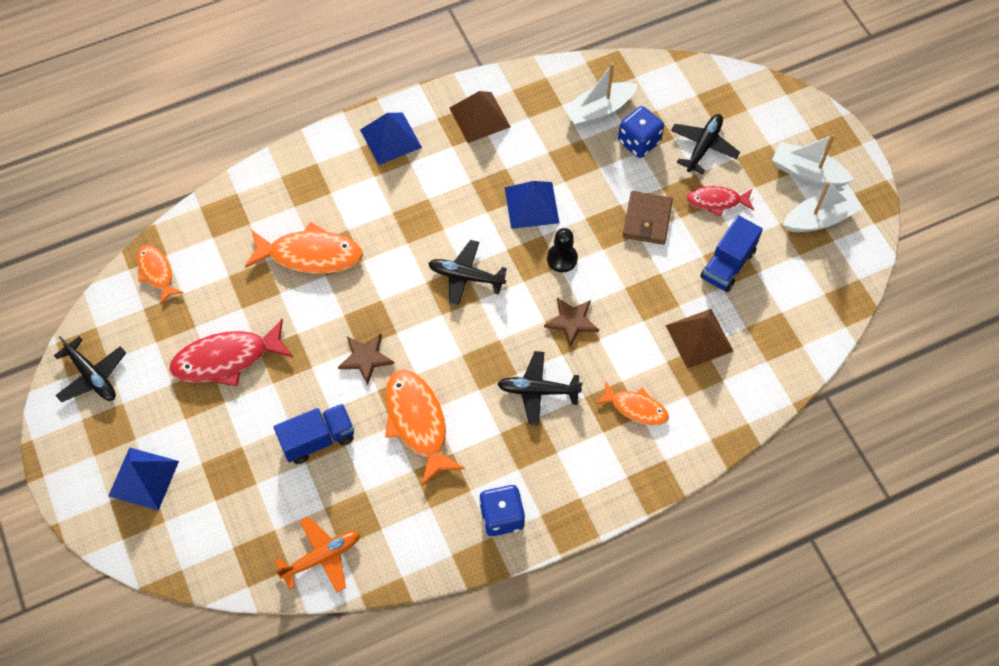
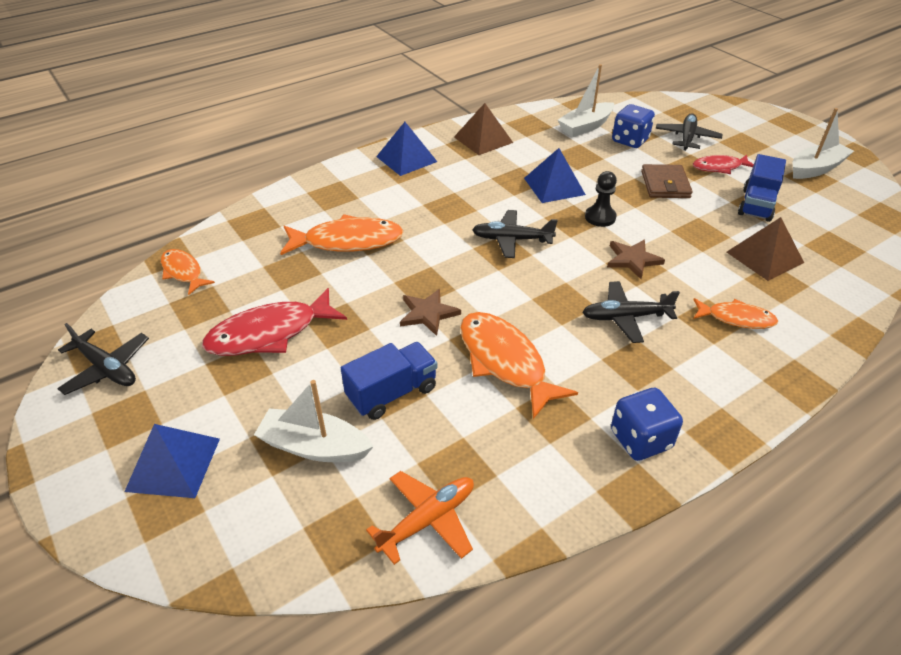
camera: 10 degrees left, 20 degrees down
white boat [772,134,854,187] -> white boat moved to [254,380,374,462]

